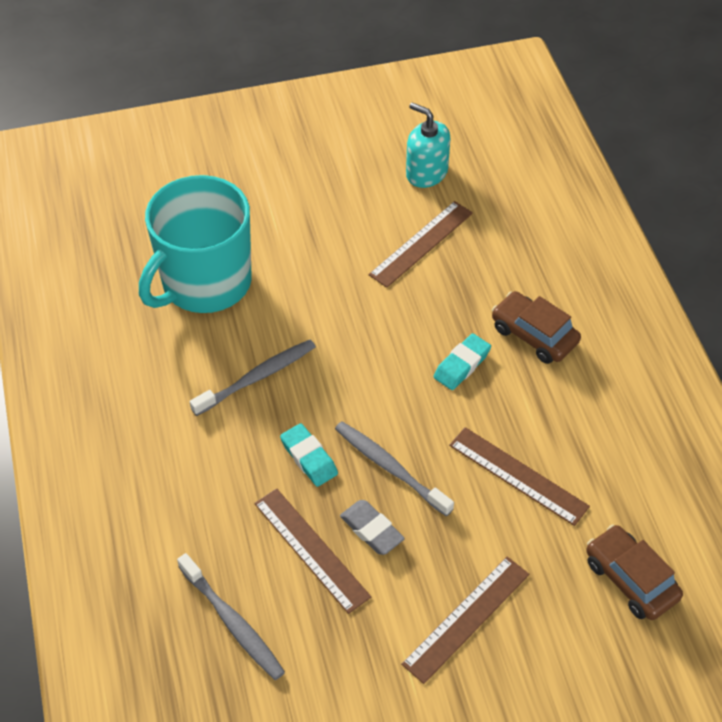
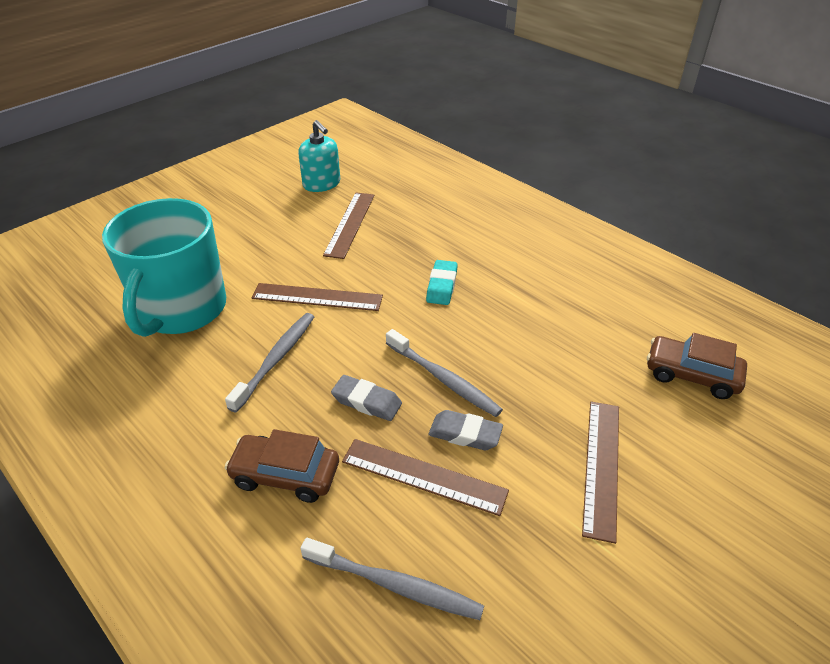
camera: 30 degrees left, 10 degrees down
turquoise eraser [280,423,338,487] -> grey eraser [331,375,402,421]
grey toothbrush [335,421,454,516] -> grey toothbrush turned 150 degrees counterclockwise [386,329,503,417]
turquoise soap dispenser [406,103,450,188] -> turquoise soap dispenser turned 135 degrees counterclockwise [298,120,340,192]
brown ruler [449,427,590,526] -> brown ruler moved to [252,283,383,311]
brown car [492,291,581,364] -> brown car moved to [225,429,339,503]

